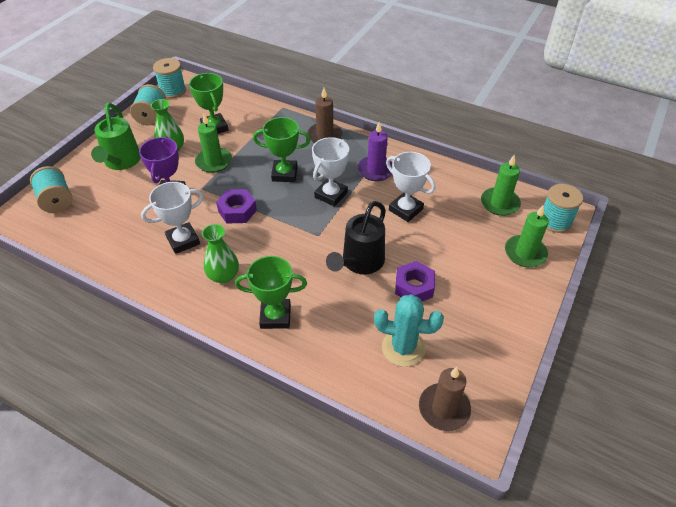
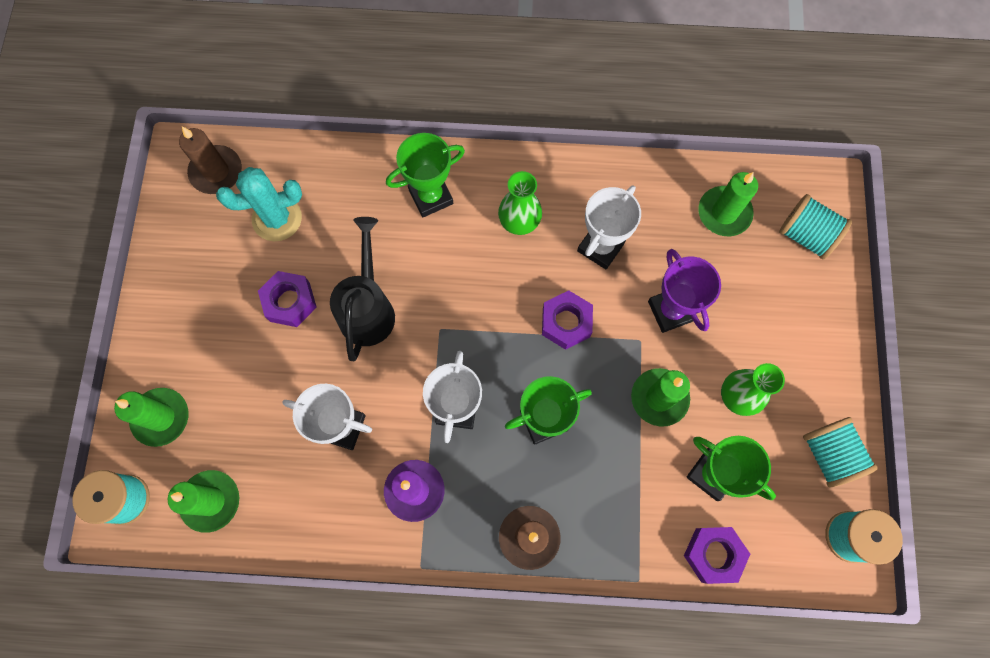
camera: 155 degrees right, 25 degrees up
green watering can [91,103,141,170] -> none
none -> purple nut [684,527,750,584]
none -> green candle [698,172,758,236]

